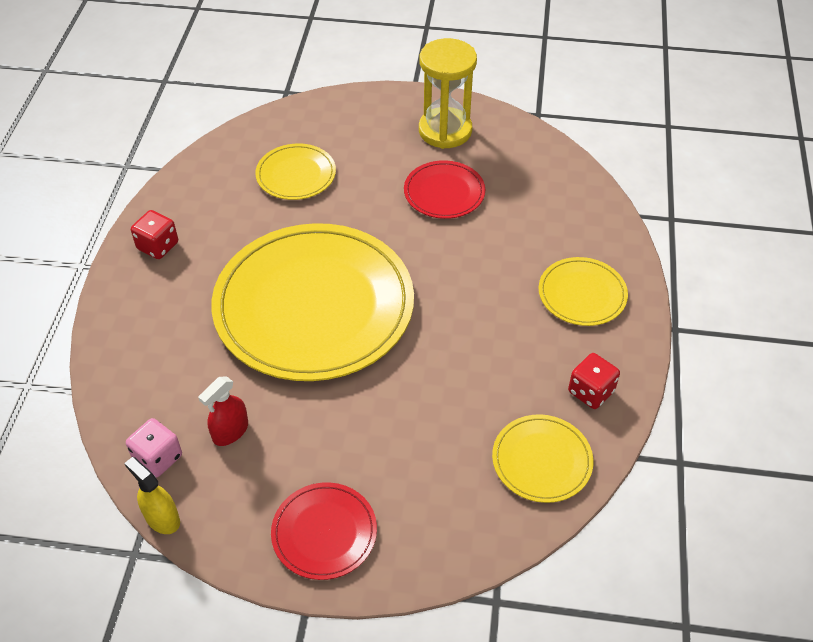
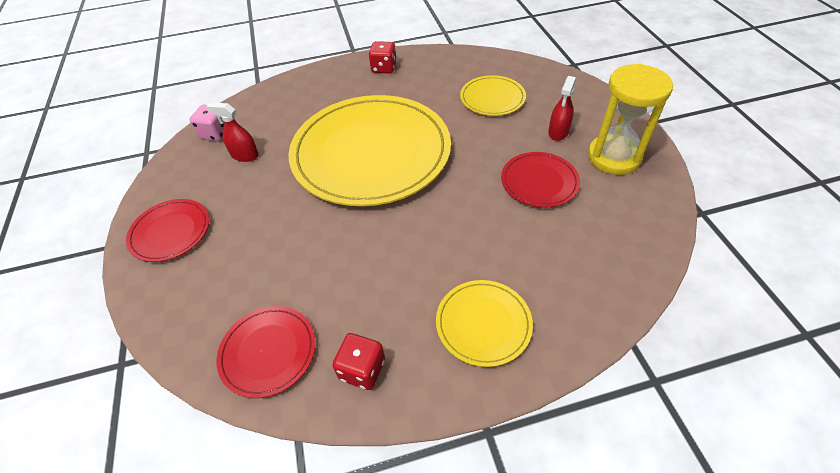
camera: 70 degrees right, 0 degrees up
yellow spray bottle [124,457,180,534] -> none
yellow plate [492,414,593,503] -> red plate [216,306,315,398]
none -> red spray bottle [548,76,576,141]

